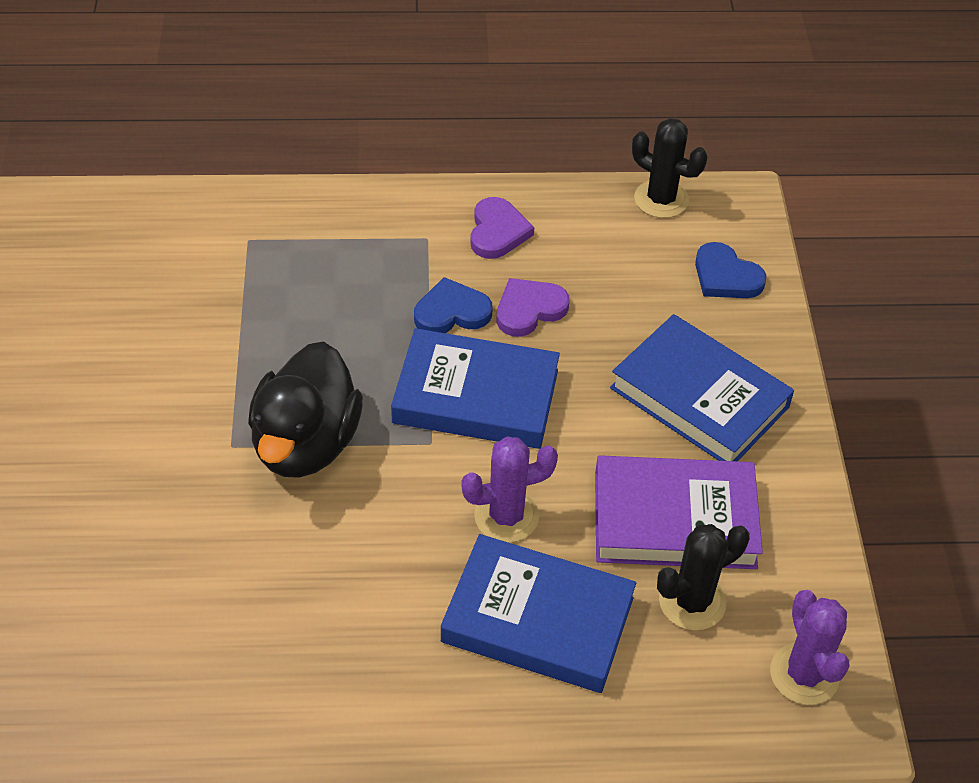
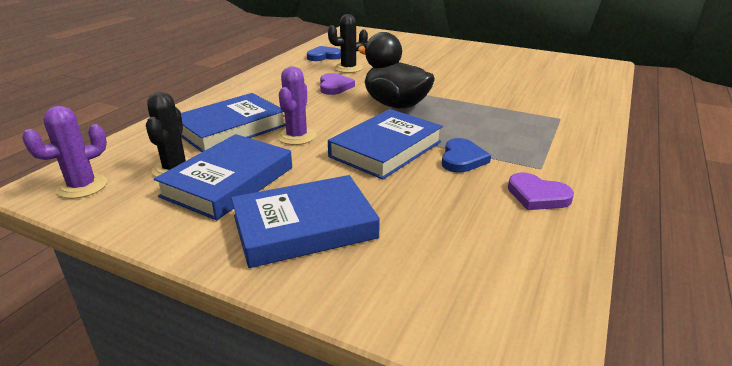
camera: 120 degrees right, 20 degrees down
purple heart [497,278,569,337] -> purple heart moved to [320,73,355,95]
purple book [595,455,763,569] -> blue book [154,134,292,220]
black cactus [632,118,707,218] -> black cactus moved to [328,14,368,73]
blue heart [695,242,767,298] -> blue heart moved to [307,46,341,61]
purple cactus [770,590,849,705] -> purple cactus turned 60 degrees counterclockwise [22,106,107,199]

